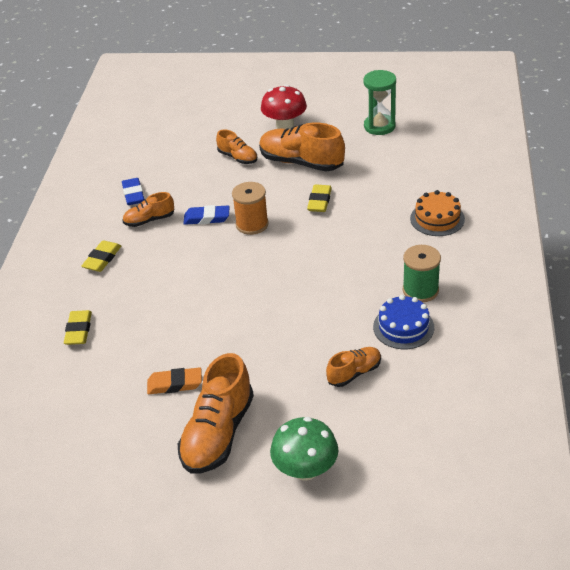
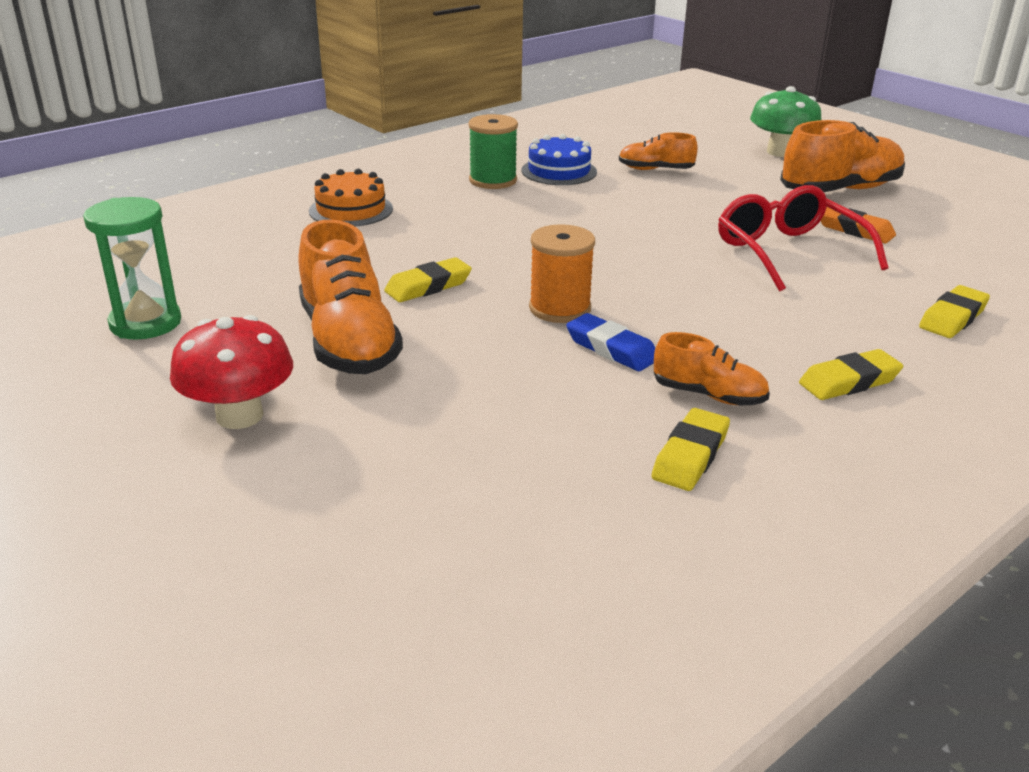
camera: 140 degrees left, 10 degrees down
blue eraser [122,178,144,205] -> yellow eraser [651,408,730,491]
orange shoe [216,130,257,164] -> none
none -> red glasses [718,185,888,292]

